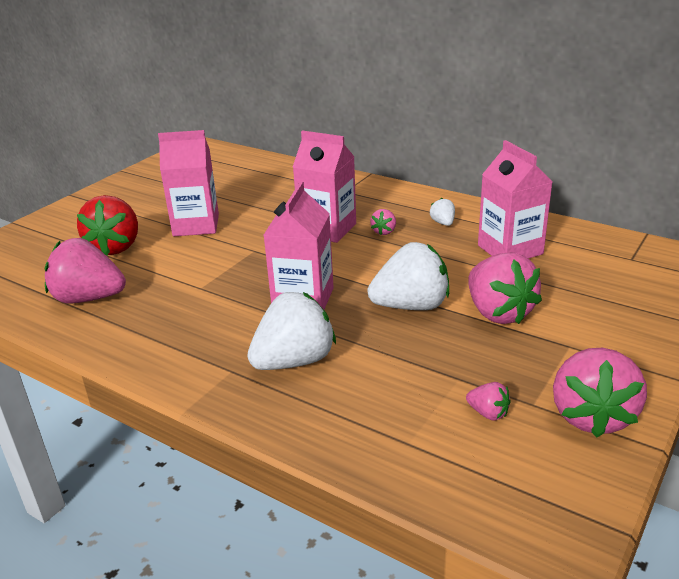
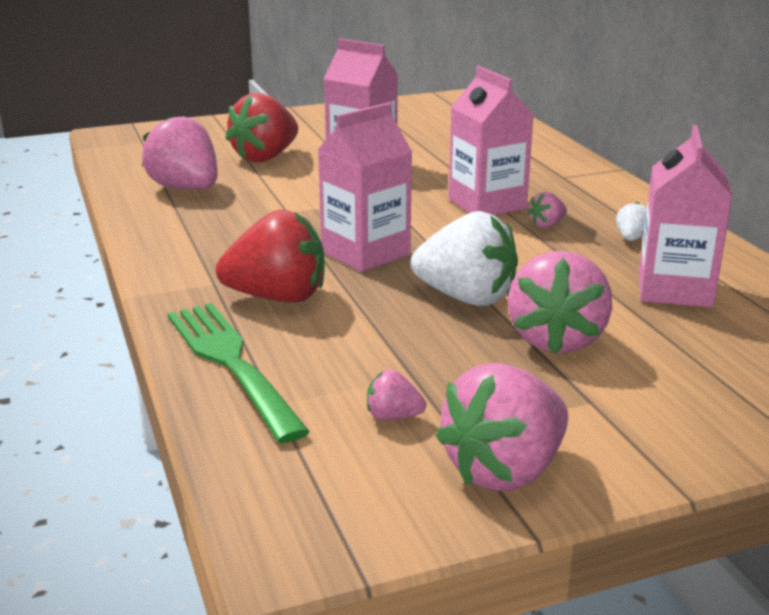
camera: 35 degrees right, 5 degrees down
white strawberry [247,292,336,370] -> red strawberry [216,210,325,303]
pink strawberry [466,382,511,421] -> pink strawberry turned 120 degrees clockwise [367,370,426,420]
none -> green fork [167,303,310,443]

